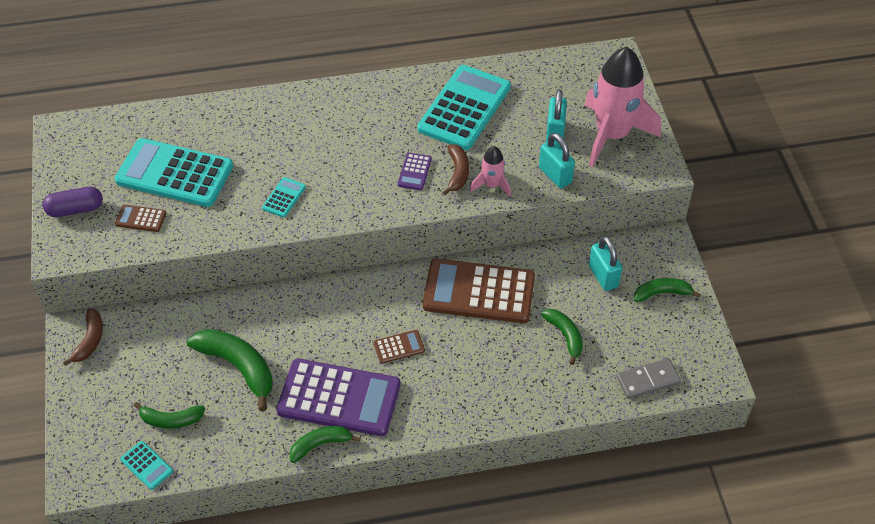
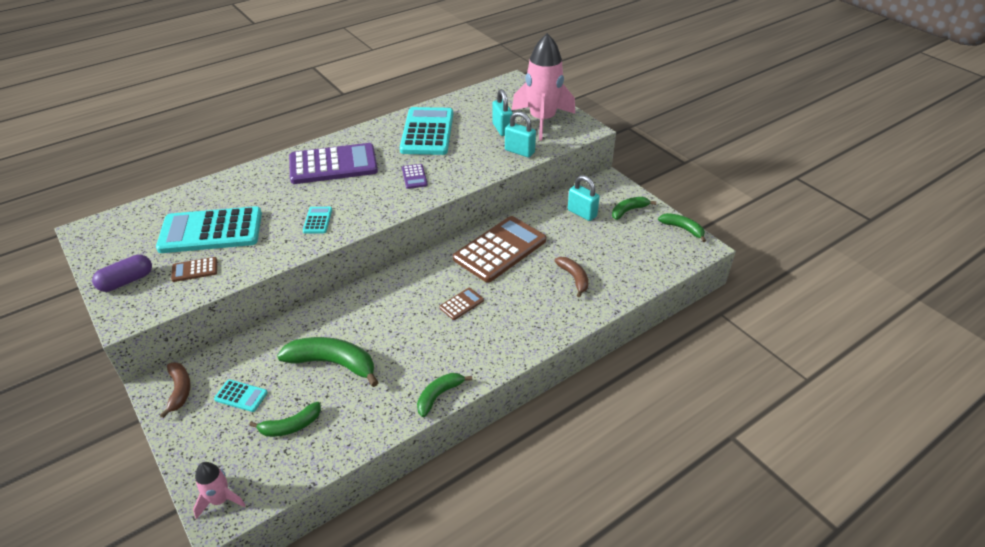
camera: 25 degrees left, 10 degrees down
turquoise calculator [120,441,173,490] -> turquoise calculator moved to [214,379,268,412]
purple calculator [276,358,401,436] -> purple calculator moved to [289,143,378,184]
brown calculator [423,258,535,323] -> brown calculator turned 150 degrees clockwise [453,216,546,283]
brown banana [443,144,469,195] -> brown banana moved to [555,257,588,298]
pink rocket [470,146,511,197] -> pink rocket moved to [193,462,246,519]
green banana [541,309,583,365] -> green banana moved to [658,213,706,242]
grey domino [616,358,681,399] -> none

